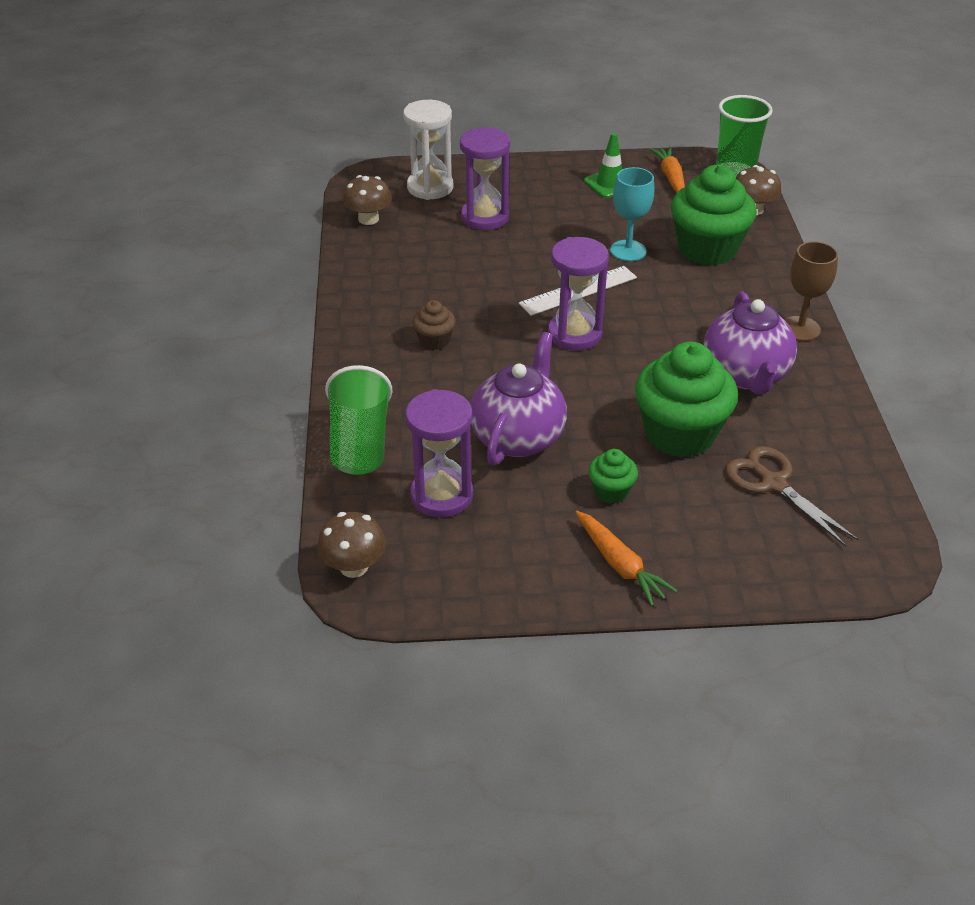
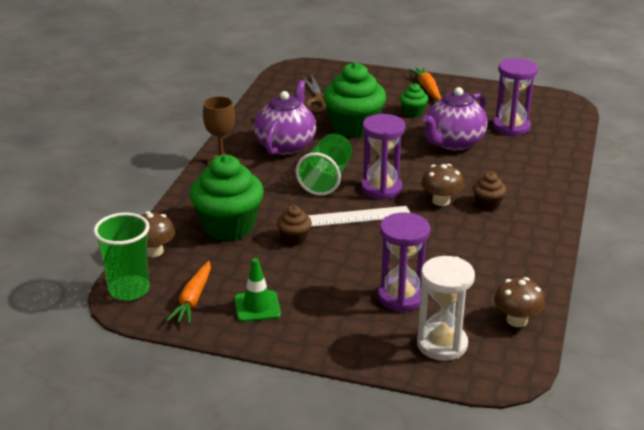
camera: 160 degrees left, 10 degrees down
brown mushroom [317,512,386,578] -> brown mushroom moved to [421,164,464,206]
green cup [325,365,393,475] -> green cup moved to [296,133,352,196]
turquoise goblet [610,167,654,261] -> brown cupcake [277,205,312,246]

